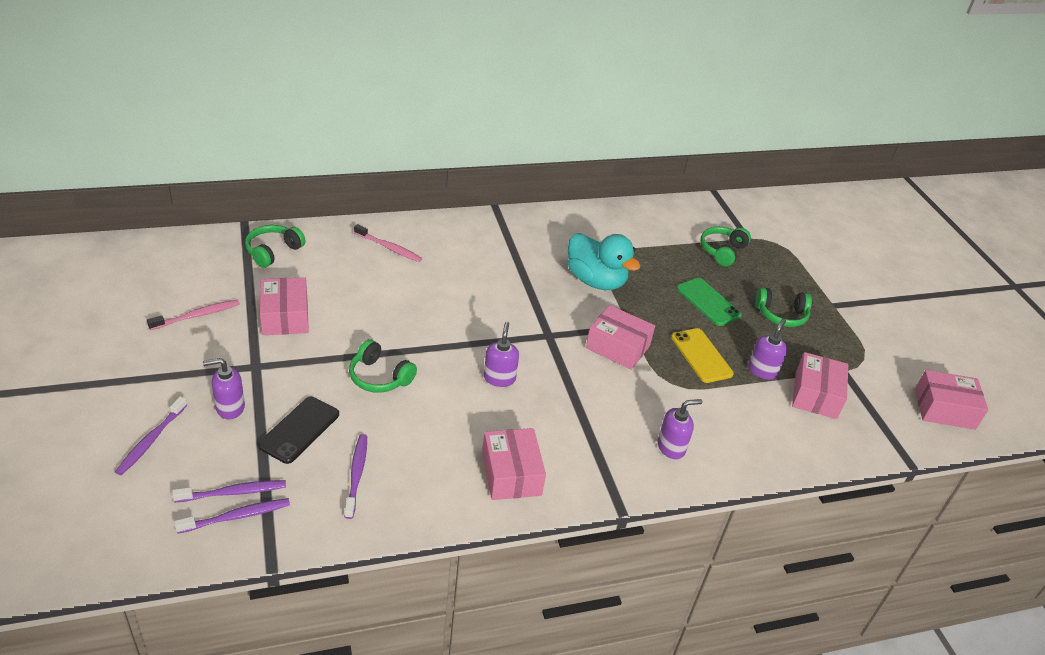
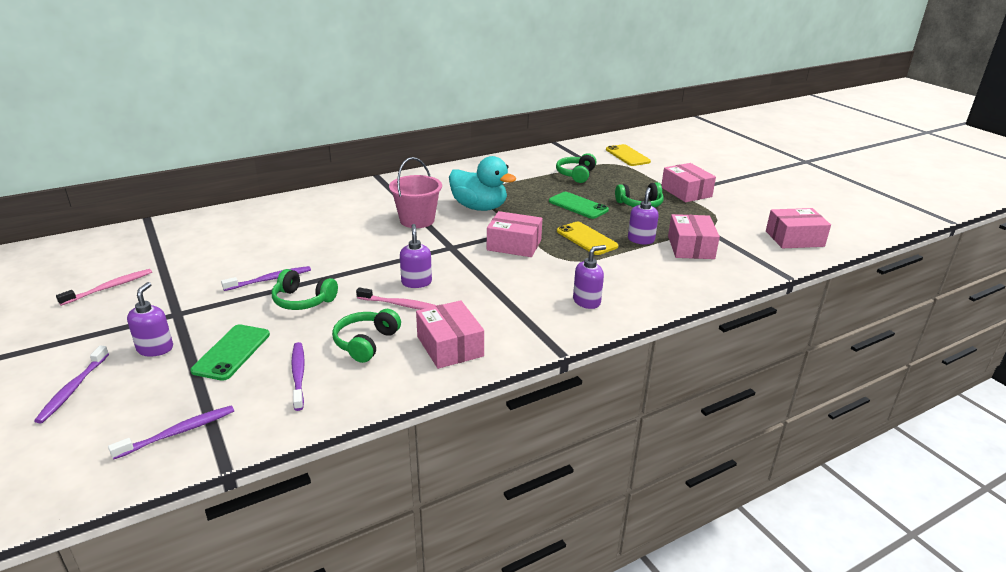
camera: 10 degrees left, 10 degrees down
purple toothbrush [172,480,286,502] -> purple toothbrush moved to [221,266,311,291]
purple soap dispenser [203,358,245,419] -> purple soap dispenser turned 120 degrees clockwise [127,282,173,357]
green headphones [245,225,306,268] -> green headphones moved to [332,309,401,363]
black phone [258,397,339,464] -> green phone [190,324,270,381]
pink box [260,277,309,335] -> pink box moved to [661,163,716,202]
pink toothbrush [354,224,422,262] -> pink toothbrush moved to [356,287,437,310]
none -> pink bucket [389,157,442,228]
none -> yellow phone [606,144,651,166]

